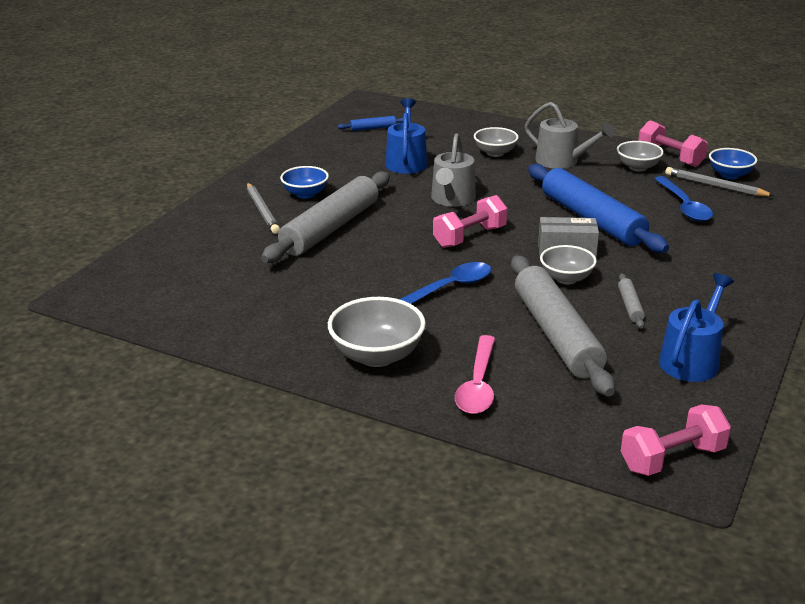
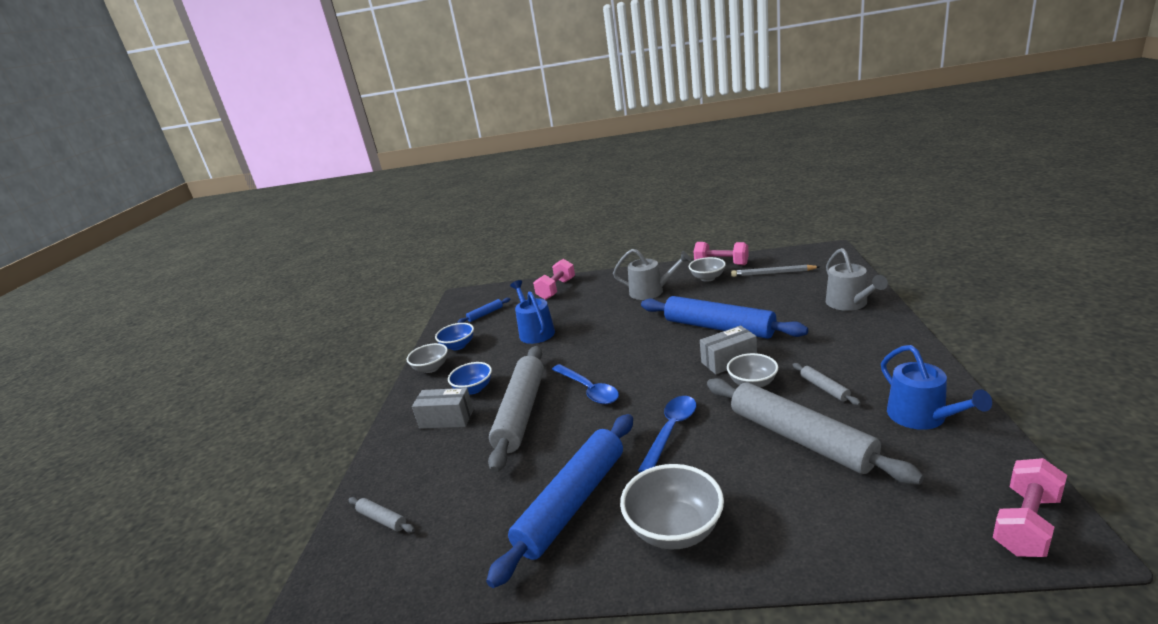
camera: 20 degrees left, 5 degrees down
grey pencil [247,183,280,234] -> grey box [412,388,474,429]
grey watering can [431,133,476,207] -> grey watering can moved to [826,248,888,311]
pink dumbbell [433,195,508,248] -> pink dumbbell moved to [533,259,575,300]
pink spoon [455,335,496,414] -> none
grey bowl [474,127,519,157] -> grey bowl moved to [407,343,448,373]
blue spoon [654,176,713,222] -> blue spoon moved to [552,364,619,404]
blue watering can [659,273,734,382] -> blue watering can turned 150 degrees clockwise [881,345,992,430]
blue bowl [709,148,757,179] -> blue bowl moved to [435,323,474,350]
none -> grey rolling pin [348,497,415,533]
none -> blue rolling pin [486,414,633,588]

